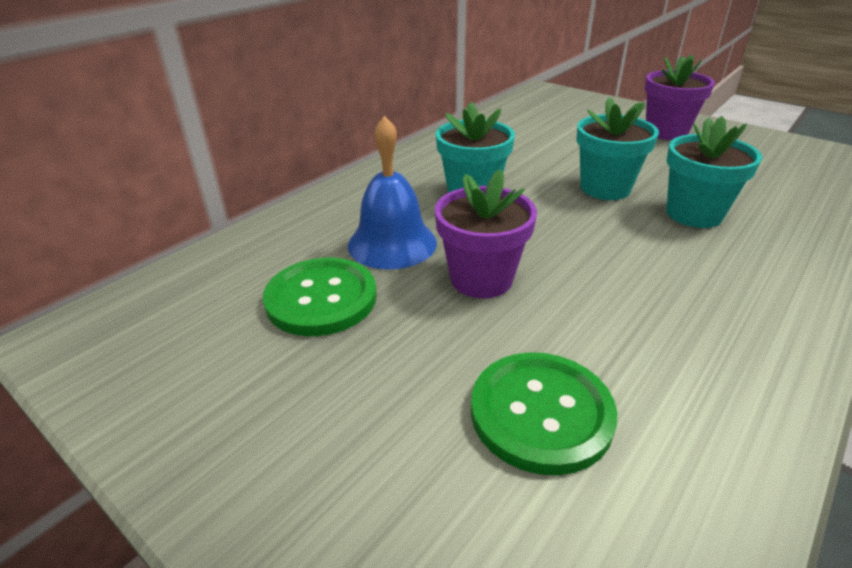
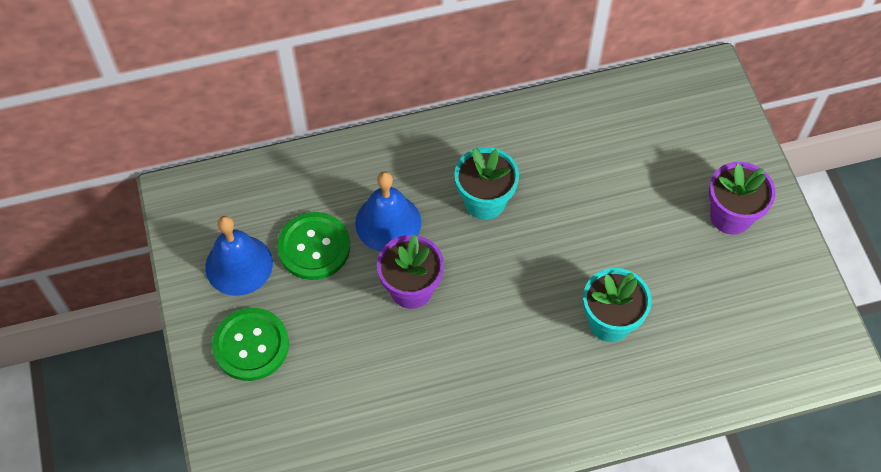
camera: 35 degrees right, 25 degrees up
green button [471,352,617,476] -> green button moved to [212,308,289,381]
turquoise flower pot [576,97,659,200] -> none
none -> blue bell [205,216,273,296]

